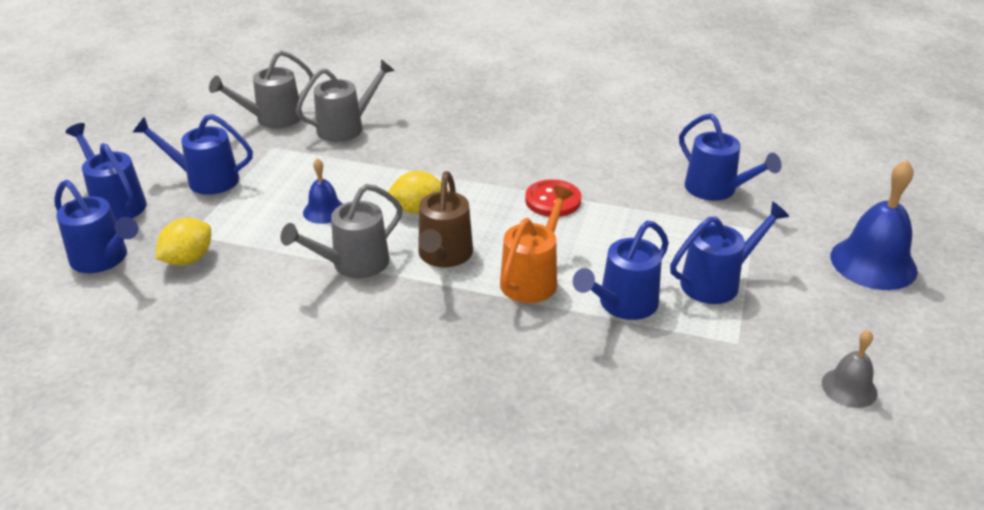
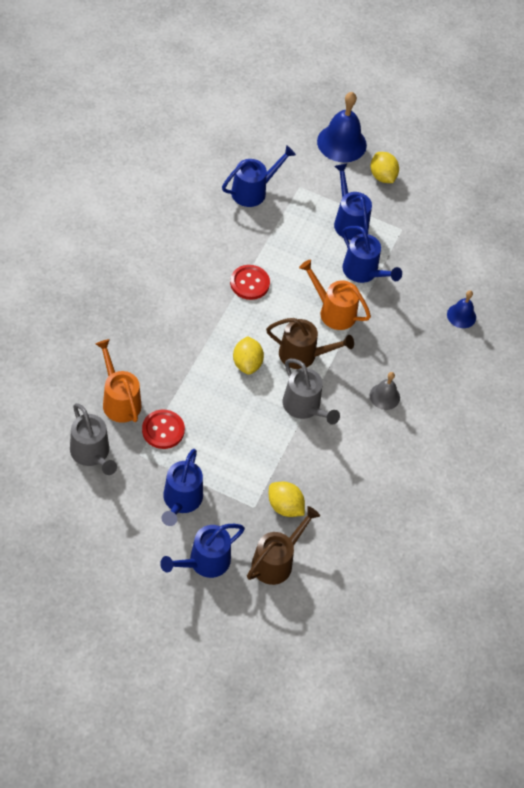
camera: 90 degrees left, 20 degrees up
blue watering can [54,180,138,273] -> brown watering can [247,506,320,585]
grey watering can [295,59,395,142] -> orange watering can [96,339,142,423]
blue bell [303,158,343,224] -> blue bell moved to [447,290,476,328]
grey bell [822,330,878,408] -> grey bell moved to [369,372,400,410]
none -> red button [142,410,185,449]
none -> yellow lemon [371,152,399,183]

